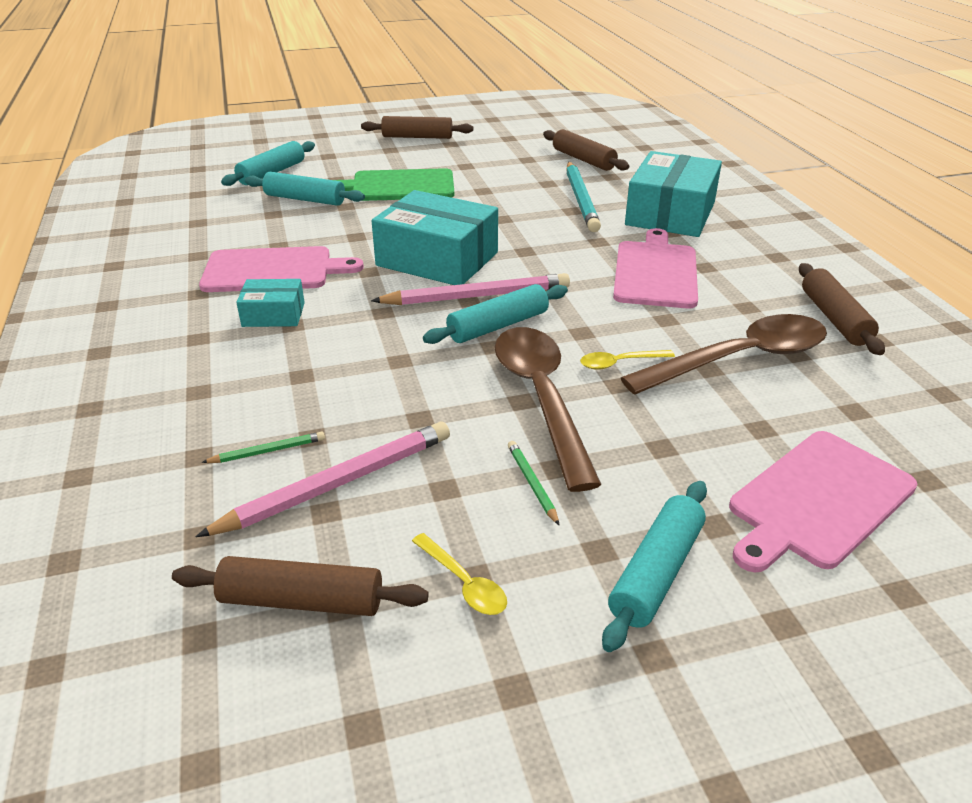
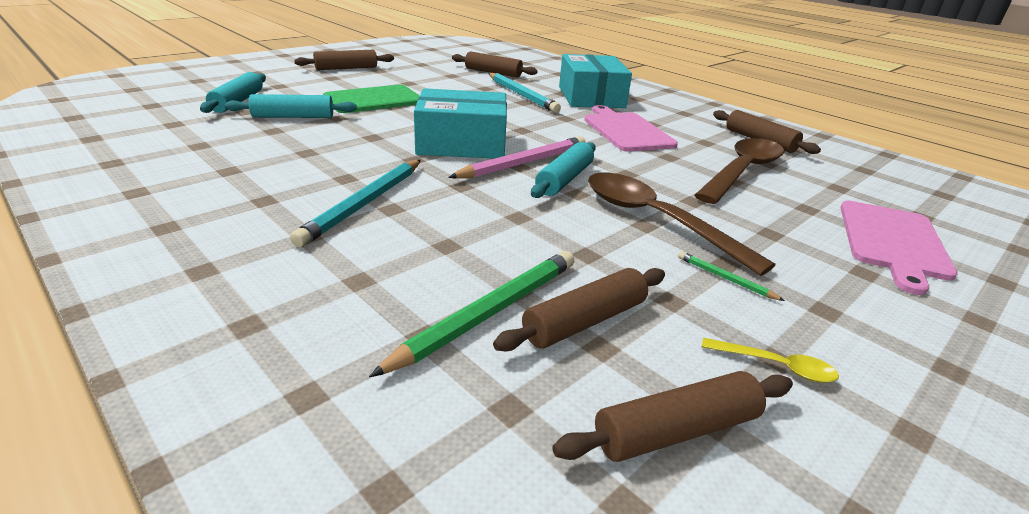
camera: 30 degrees left, 5 degrees down
pink pencil [195,422,450,537] -> brown rolling pin [493,268,665,351]
pink cutting board [199,246,364,292] -> none
green pencil [201,431,325,463] -> green pencil [369,251,574,377], size x2.15
turquoise box [236,279,305,327] -> turquoise pencil [290,160,421,247]
yellow spoon [580,350,675,370] -> none
turquoise rolling pin [602,481,707,652] -> none

